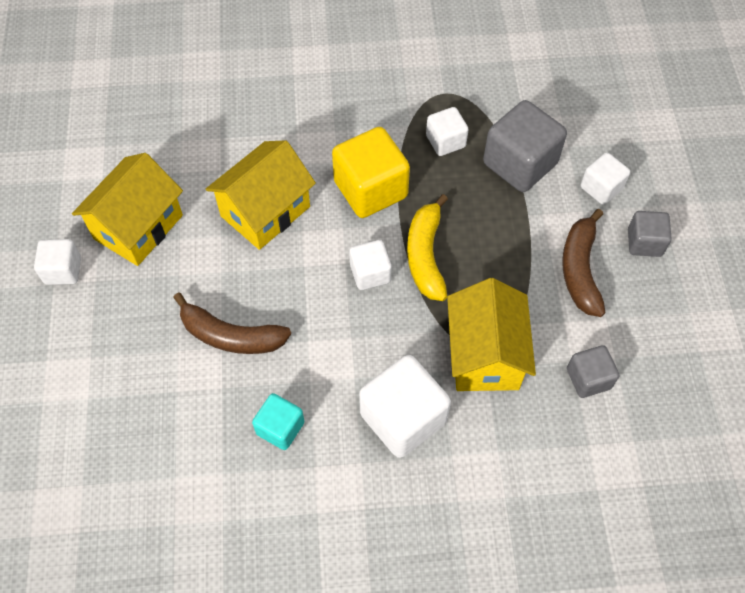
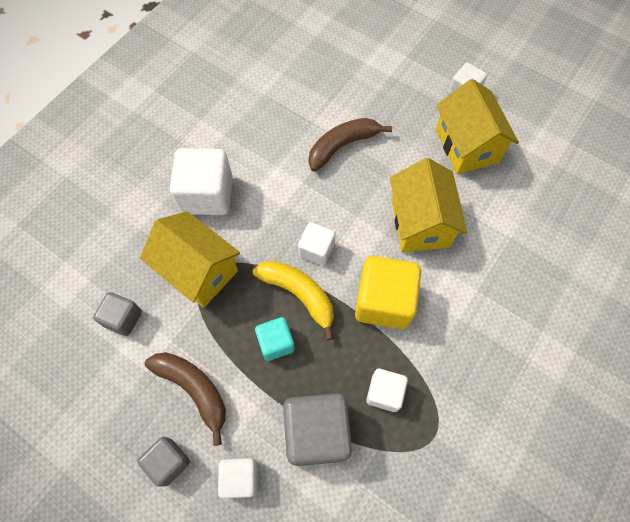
camera: 130 degrees right, 5 degrees up
turquoise cube [252,393,305,450] -> turquoise cube moved to [255,317,295,361]

